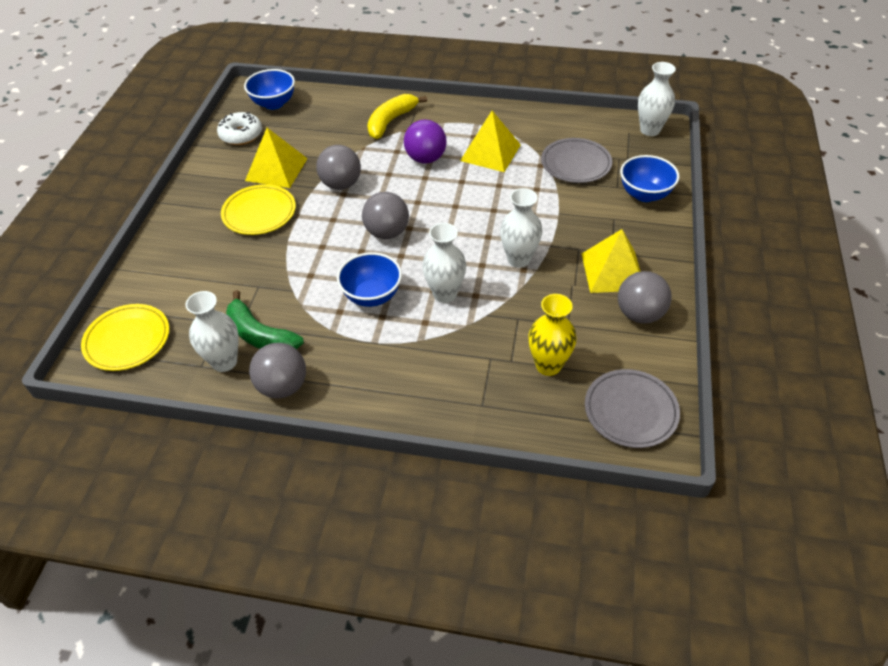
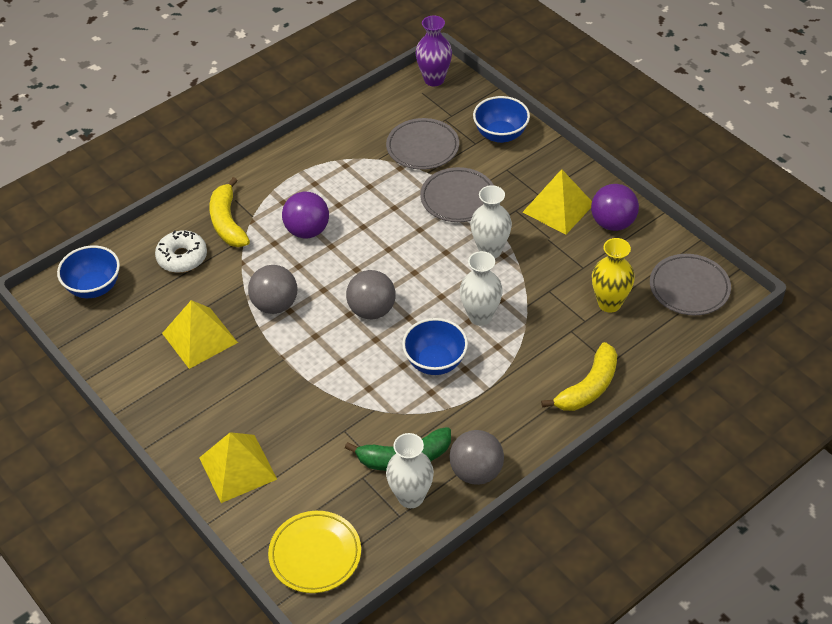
camera: 50 degrees left, 0 degrees up
white donut [217,112,262,145] -> white donut moved to [155,231,207,273]
yellow plate [221,184,296,235] -> none
yellow pyramid [460,111,521,172] -> yellow pyramid moved to [199,432,277,503]
grey ball [618,271,672,323] -> purple ball [591,184,639,231]
white vase [638,62,676,136] -> purple vase [416,16,452,86]
none -> grey plate [420,167,493,222]
none -> yellow banana [541,342,617,411]

